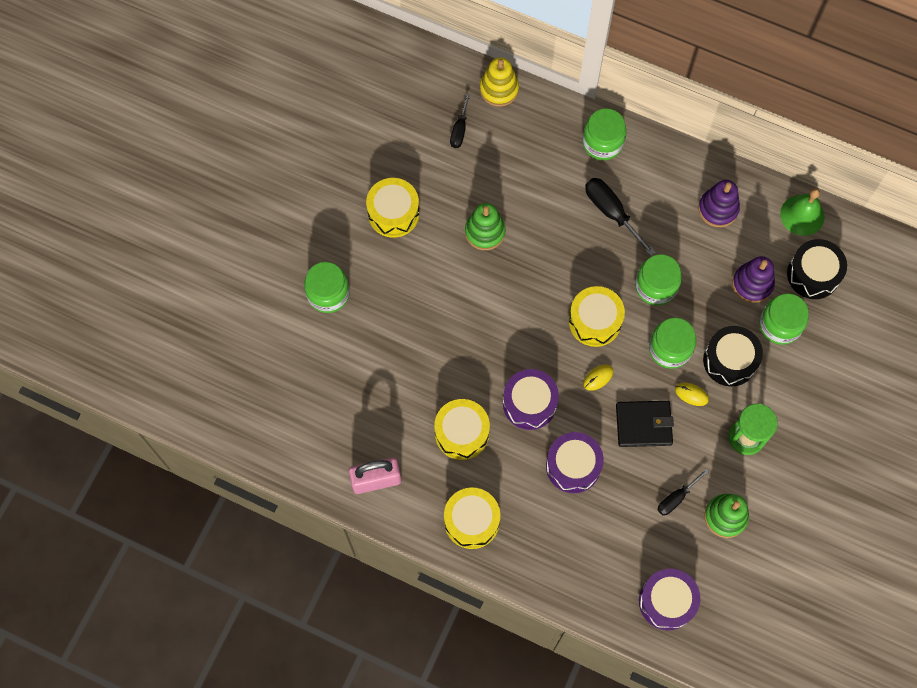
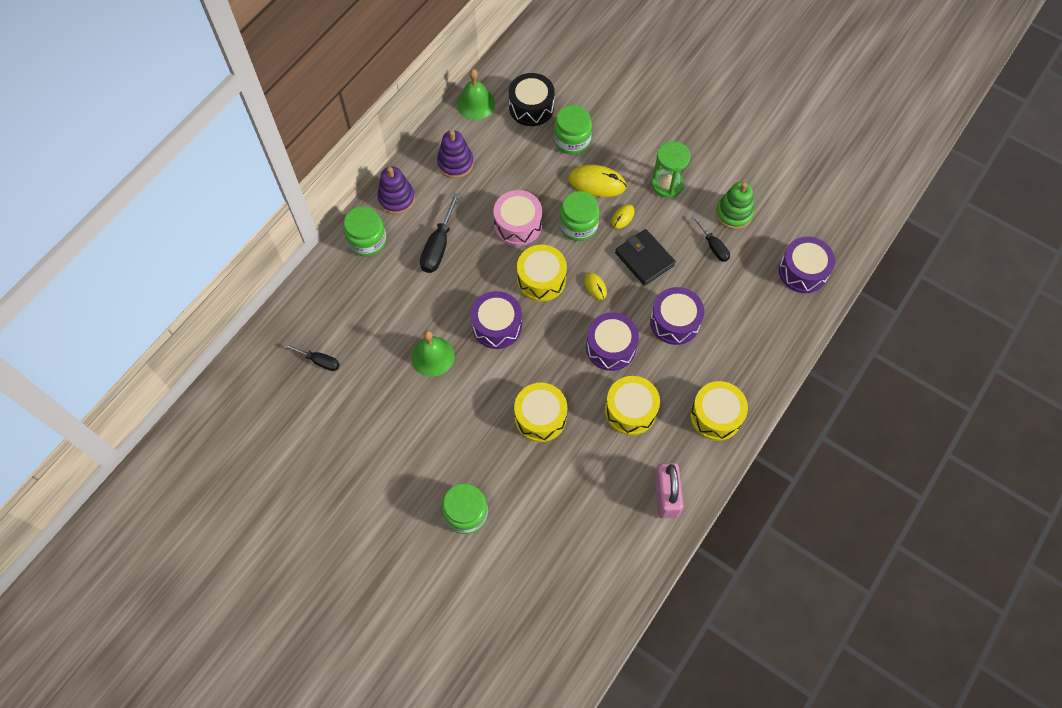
camera: 80 degrees left, 5 degrees down
yellow drum [366,178,420,237] -> yellow drum moved to [514,383,567,442]
green stacking toy [465,203,506,250] -> green bell [411,330,455,377]
yellow stacking toy [480,57,519,107] -> none
black screwdriver [585,178,656,256] -> black screwdriver turned 45 degrees counterclockwise [420,193,460,273]
black wallet [616,401,674,447] -> black wallet turned 45 degrees counterclockwise [615,229,676,286]
green jar [635,254,682,306] -> pink drum [493,190,542,246]
black drum [703,326,763,387] -> yellow mouse [569,165,626,197]
purple stacking toy [732,256,775,303] -> purple stacking toy moved to [377,167,415,214]
none -> purple drum [471,291,522,349]

